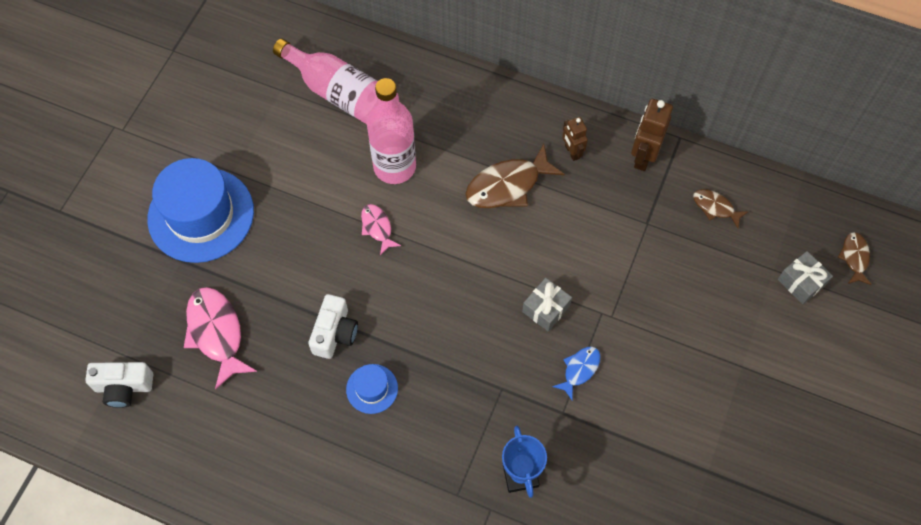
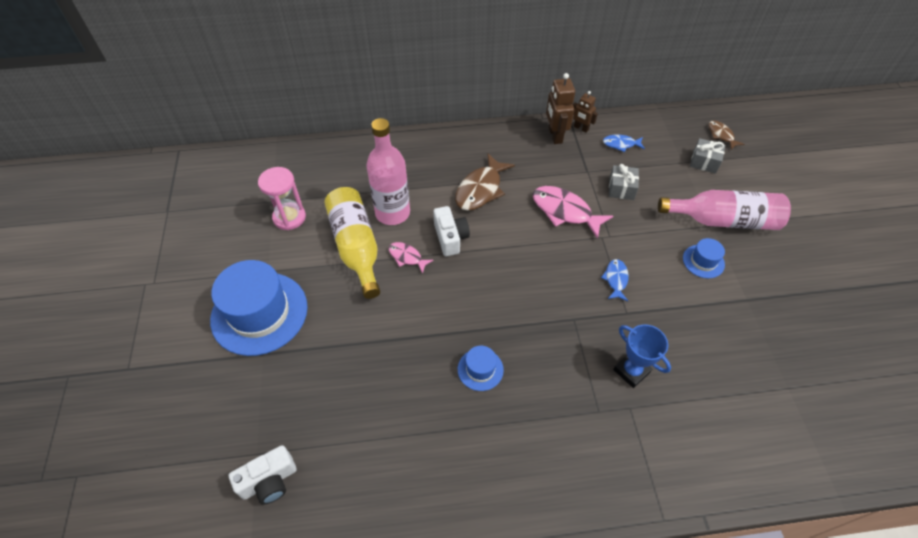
camera: 30 degrees left, 10 degrees down
pink fish [184,287,257,390] -> pink fish moved to [532,186,613,239]
pink bottle [273,39,399,124] -> pink bottle moved to [658,190,791,230]
white camera [308,294,358,359] -> white camera moved to [433,206,470,256]
grey gift [522,278,572,332] -> grey gift moved to [609,164,639,200]
brown robot [562,117,588,161] -> brown robot moved to [573,91,598,133]
brown fish [693,189,749,228] -> blue fish [603,134,645,152]
none -> pink hourglass [258,167,306,230]
none -> yellow bottle [324,187,380,299]
none -> blue hat [683,238,725,278]

